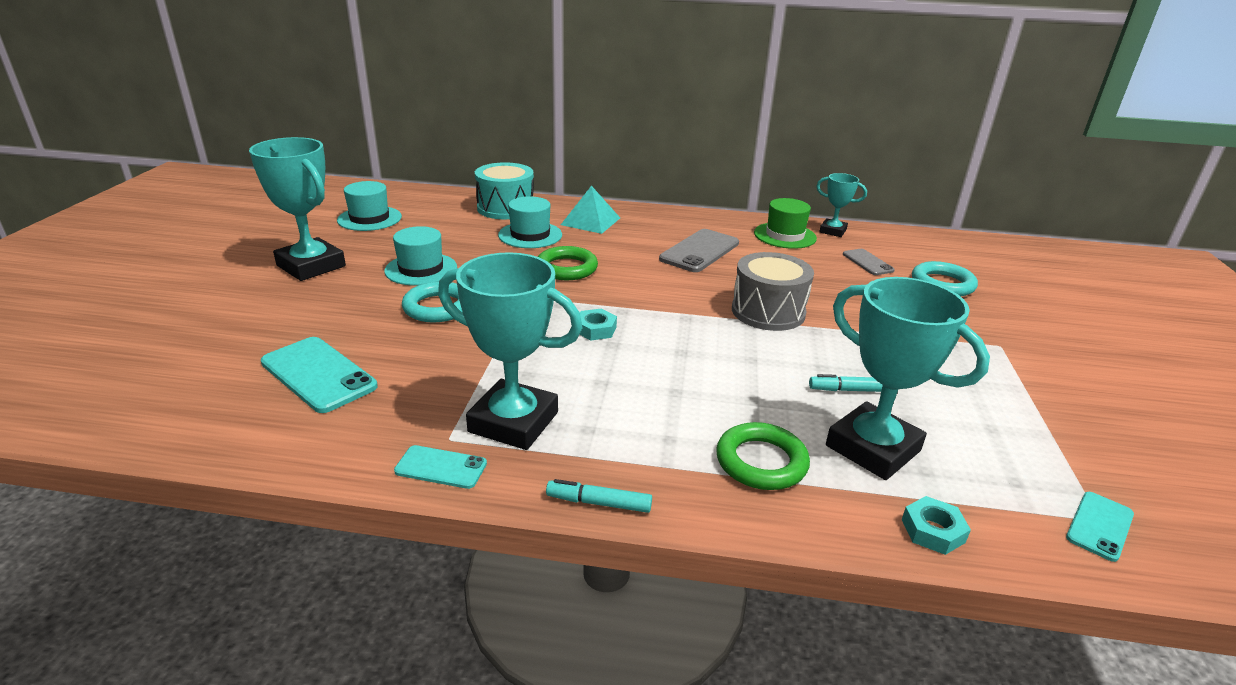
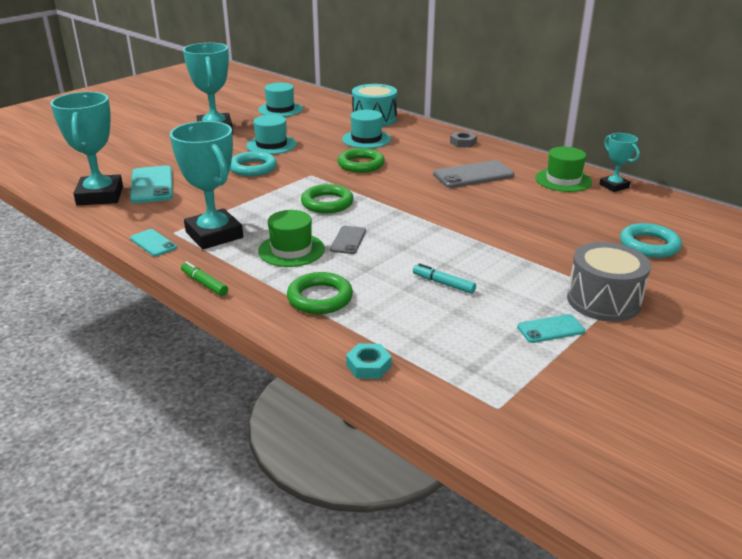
camera: 35 degrees right, 0 degrees up
turquoise marker [546,479,652,513] -> green marker [181,261,228,296]
turquoise pyramid [561,186,620,234] -> none
turquoise nut [579,308,617,341] -> green ring [301,184,354,213]
grey drum [732,252,814,331] -> grey drum moved to [567,242,651,322]
turquoise trophy [826,277,990,480] -> turquoise trophy moved to [50,92,123,206]
grey phone [843,249,895,275] -> grey phone moved to [330,226,366,254]
turquoise phone [1066,492,1134,562] -> turquoise phone moved to [517,314,585,343]
none -> green hat [258,210,325,267]
none -> grey nut [450,131,477,148]

